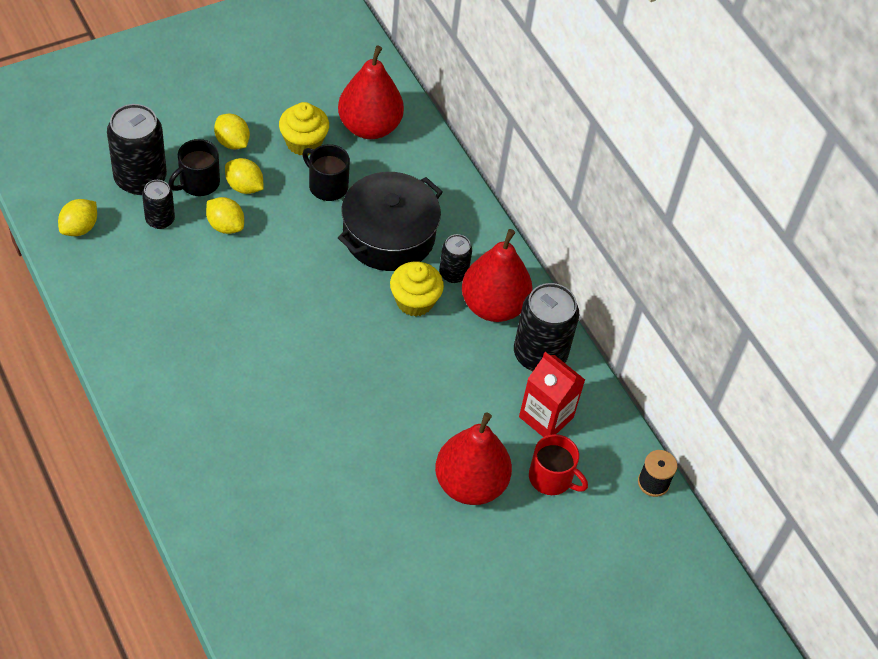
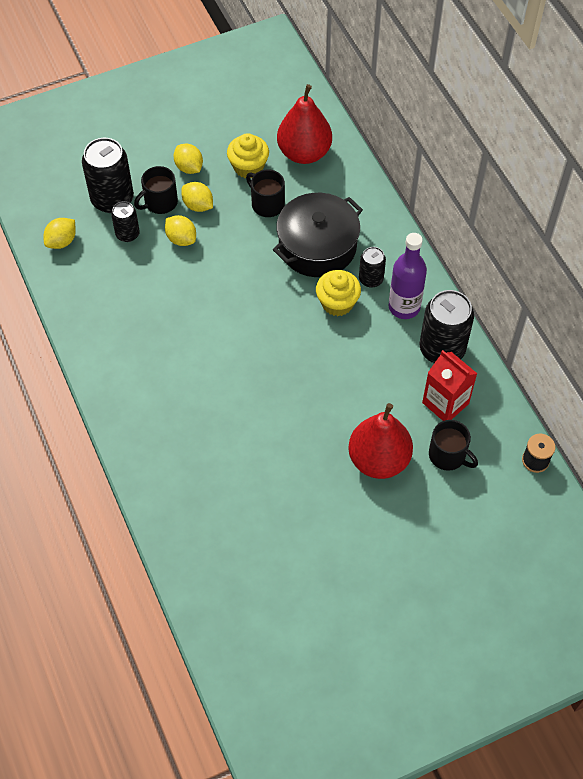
camera: 10 degrees right, 5 degrees up
red pear [462,229,533,322] -> purple bottle [389,233,427,319]
red mug [529,434,588,495] -> black mug [429,420,478,471]

